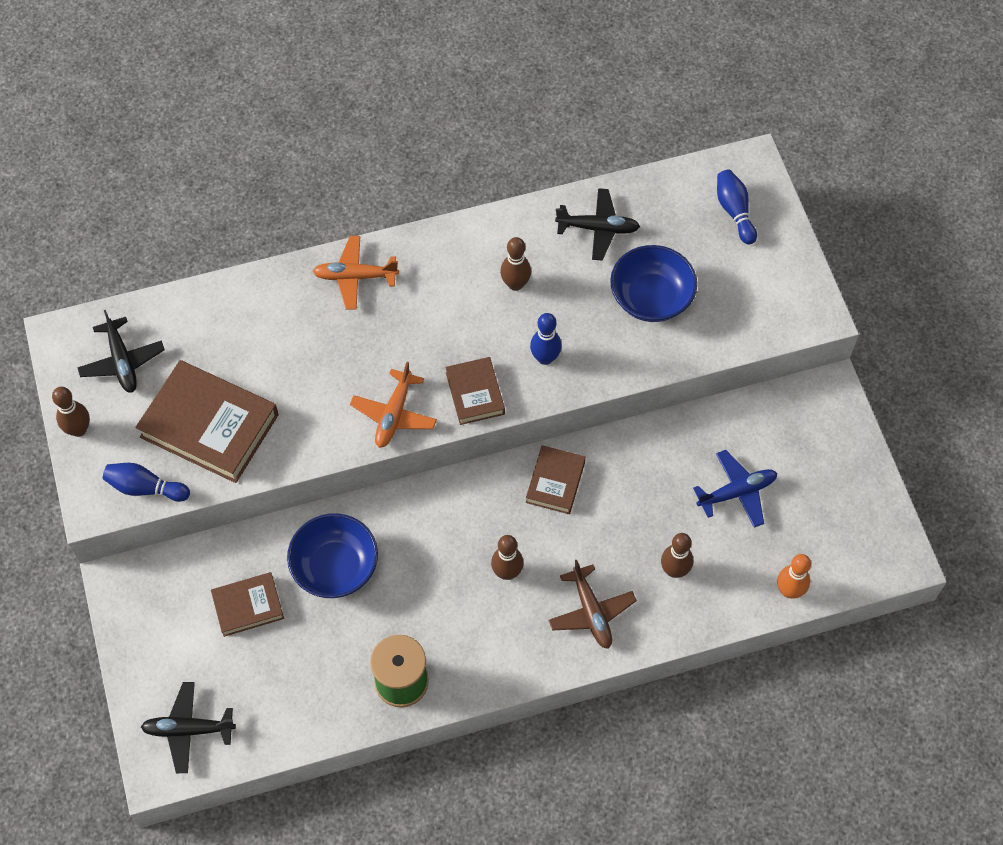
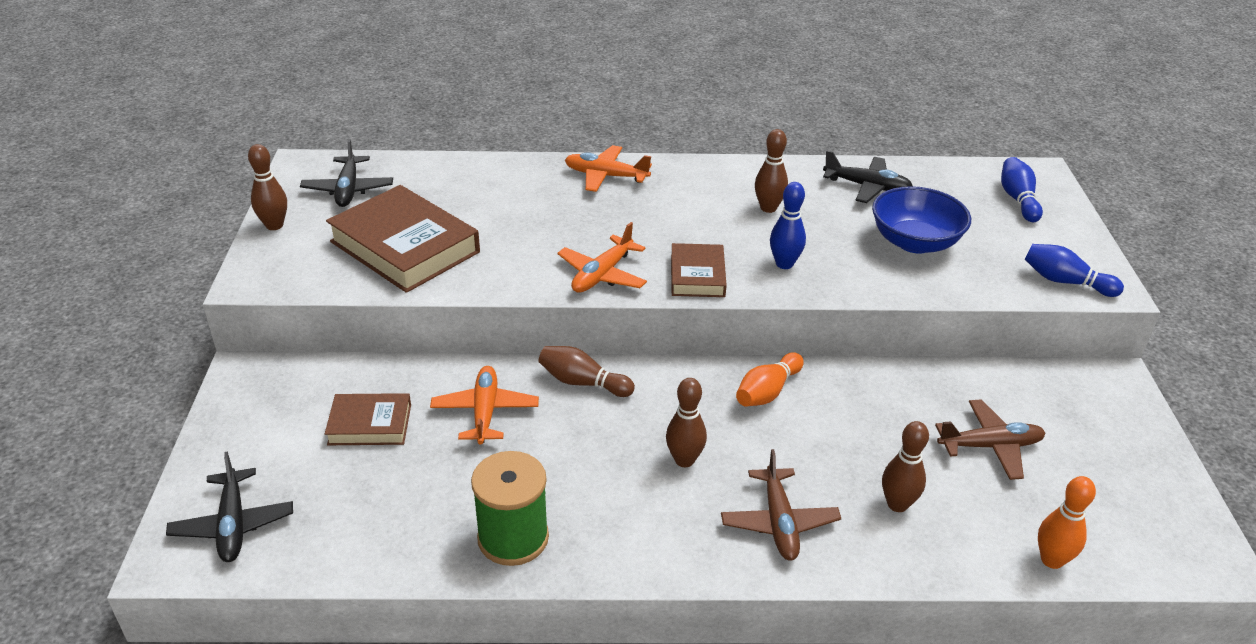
camera: 15 degrees right, 25 degrees down
blue bowling pin [103,463,190,502] -> blue bowling pin moved to [1025,244,1124,297]
black plane [141,682,236,773] -> black plane turned 120 degrees counterclockwise [166,451,293,562]
blue bowl [287,513,378,598] -> orange plane [430,366,539,444]
brown book [526,445,586,514] -> orange bowling pin [736,352,804,407]
blue plane [693,450,777,528] -> brown plane [935,399,1045,480]
none -> brown bowling pin [538,346,635,397]

